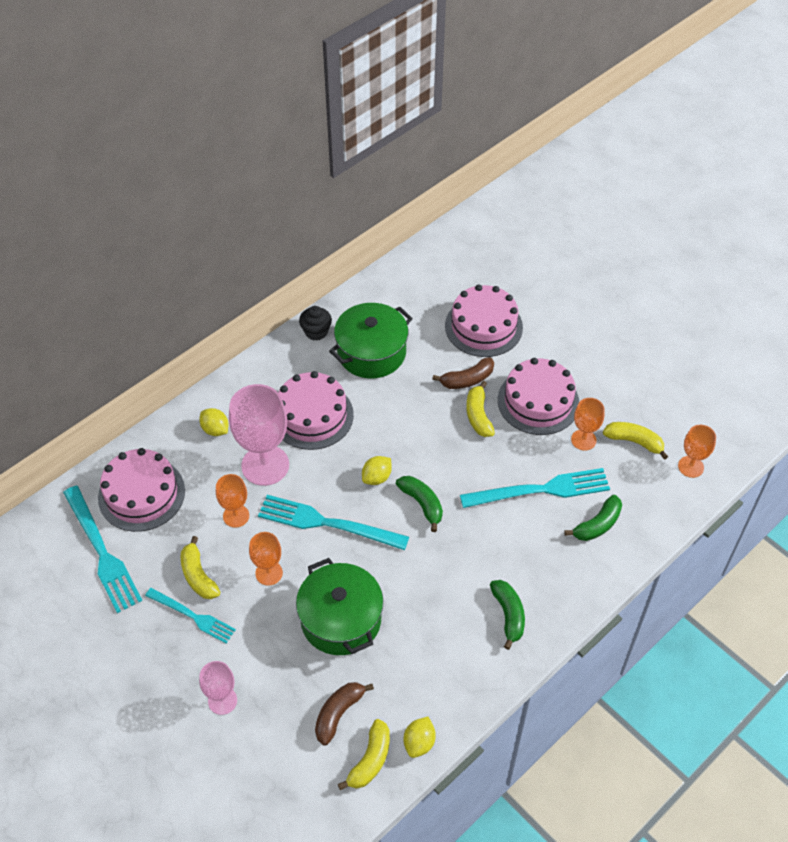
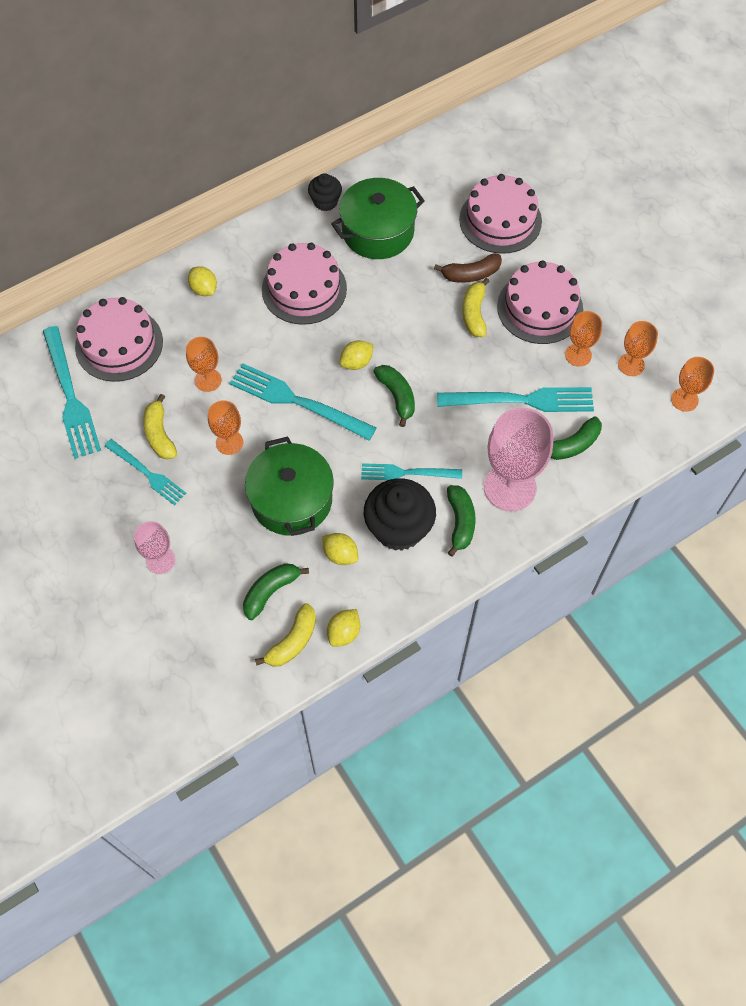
camera: 10 degrees right, 10 degrees up
pink goblet [229,384,289,486] -> pink goblet moved to [484,408,553,511]
brown banana [315,682,374,746] -> green banana [243,563,309,620]
yellow banana [603,422,668,460] -> orange goblet [618,321,658,376]
none -> yellow lemon [322,533,358,565]
none -> turquoise fork [361,463,462,480]
none -> black cupcake [364,478,436,551]

